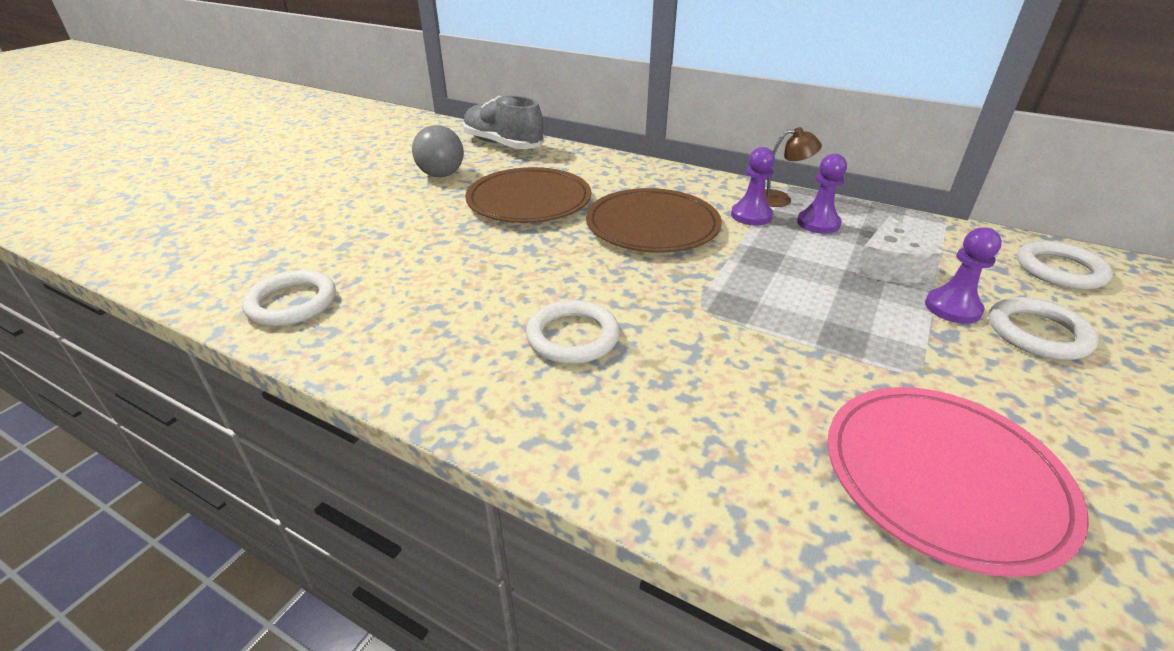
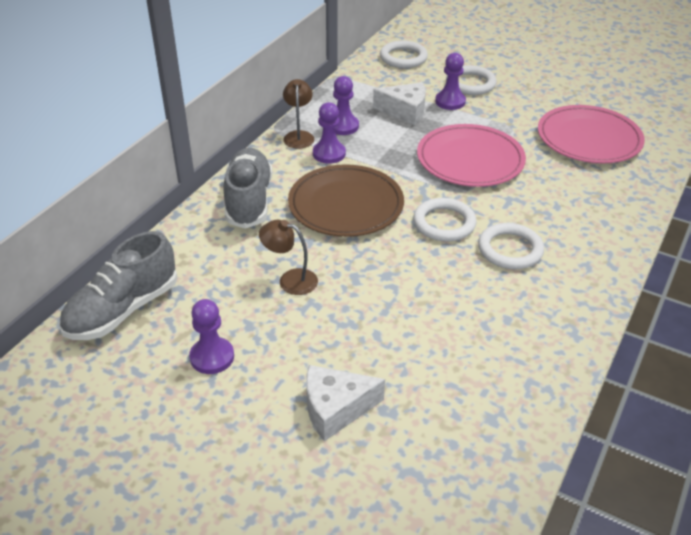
camera: 90 degrees left, 5 degrees up
white ring [242,270,336,326] -> white ring moved to [413,198,477,242]
grey ball [412,125,464,177] -> purple pawn [189,299,234,374]
brown plate [465,167,591,223] -> brown lamp [259,220,318,295]
none -> grey shoe [223,148,272,229]
none -> white cheese [306,365,385,441]
none -> pink plate [417,124,526,187]

